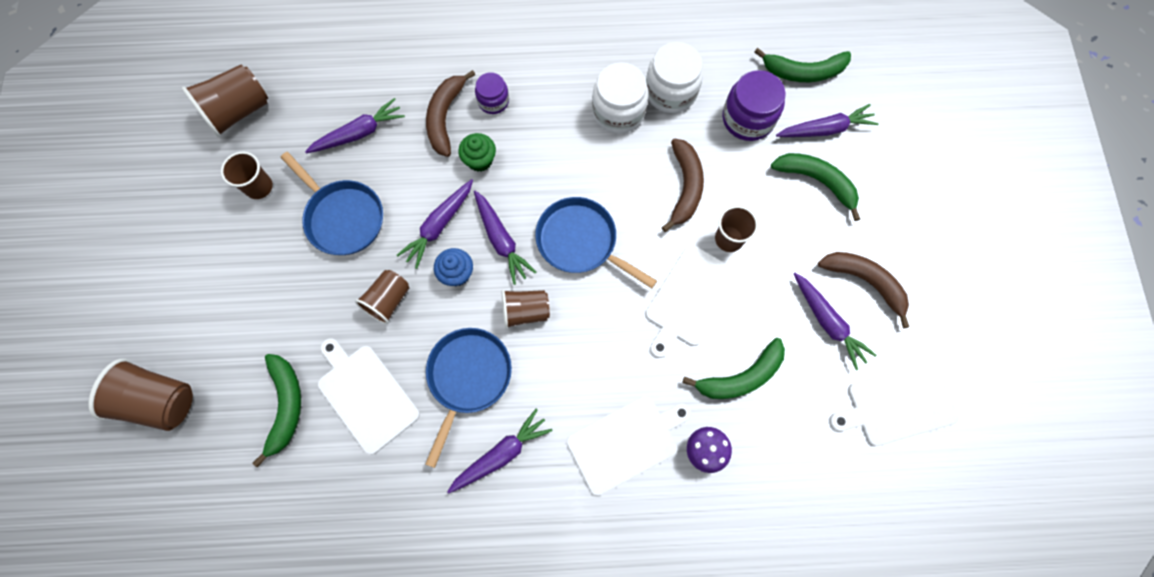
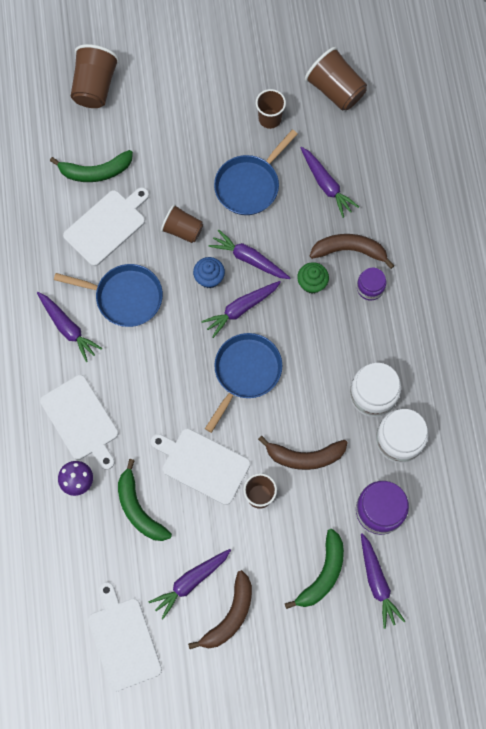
camera: 85 degrees right, 0 degrees up
brown cup [502,290,550,329] -> none
green banana [754,48,851,82] -> none

